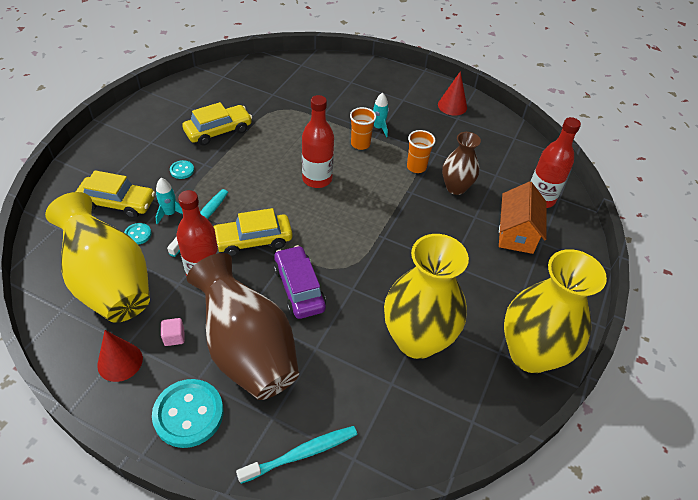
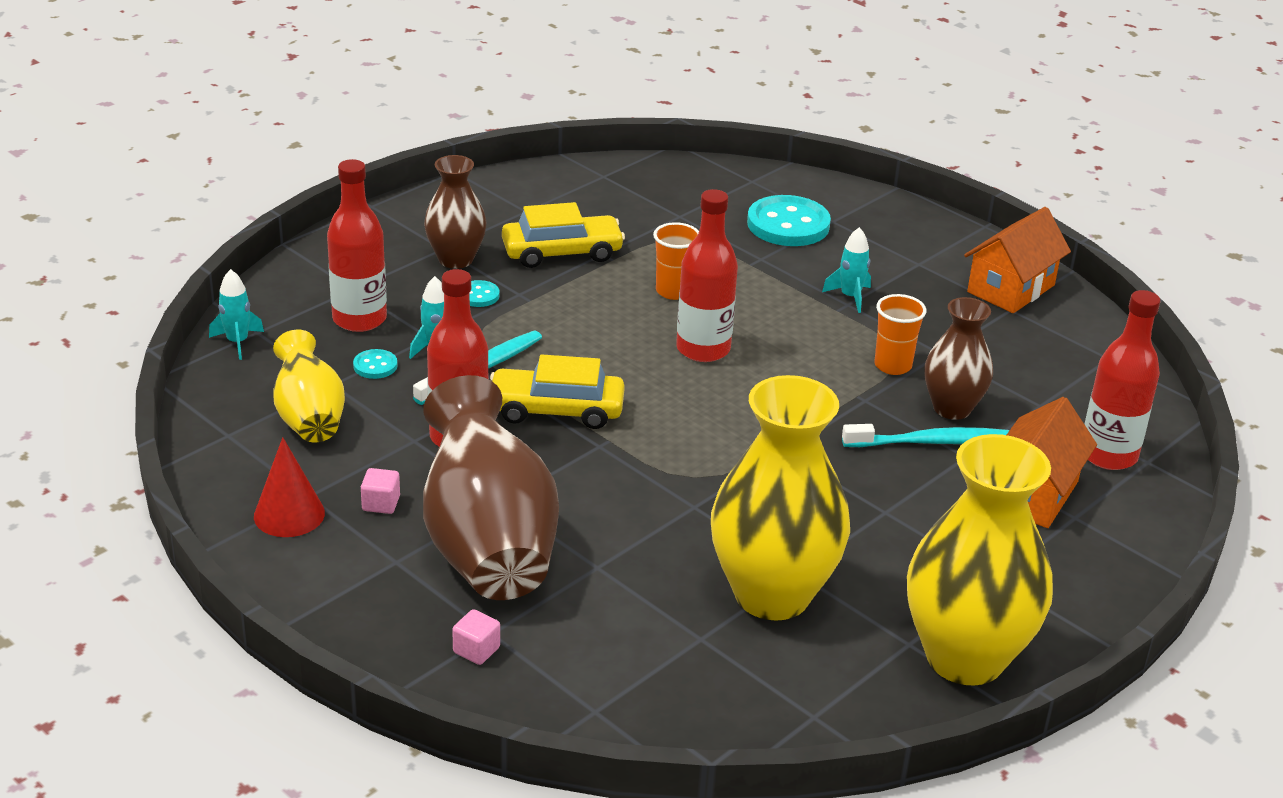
camera: 20 degrees right, 15 degrees down
yellow vase [45,192,150,323] -> yellow vase [273,330,345,442], size x0.57
yellow car [76,170,155,218] -> red bottle [327,159,387,332]
turquoise button [152,379,224,448] -> turquoise button moved to [747,195,831,246]
turquoise toothbrush [236,426,357,484] -> turquoise toothbrush moved to [842,424,1009,447]
purple car [274,245,326,319] -> none
orange cup [350,107,376,150] -> orange cup moved to [653,222,699,300]
red cone [438,71,467,116] -> orange house [964,207,1071,313]
none -> turquoise rocket [209,269,264,360]
none -> brown vase [424,155,487,269]
none -> pink cube [452,609,500,665]

